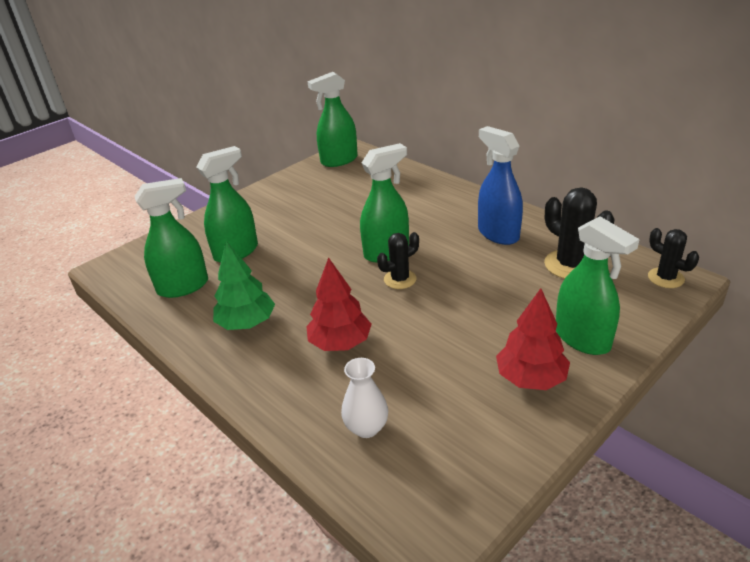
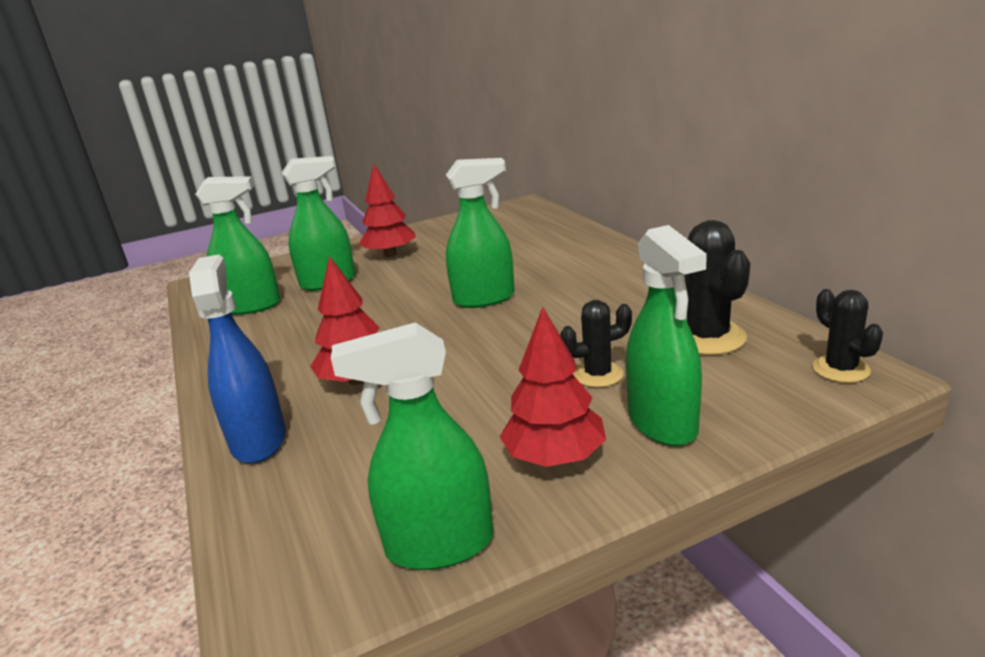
camera: 20 degrees right, 10 degrees down
green tree [213,241,275,330] -> none
green spray bottle [307,72,358,167] -> green spray bottle moved to [331,322,493,570]
white vase [341,358,388,438] -> none
black cactus [377,232,419,289] -> black cactus moved to [560,300,632,387]
blue spray bottle [478,126,523,245] -> blue spray bottle moved to [189,254,286,464]
none -> red tree [359,164,416,257]

